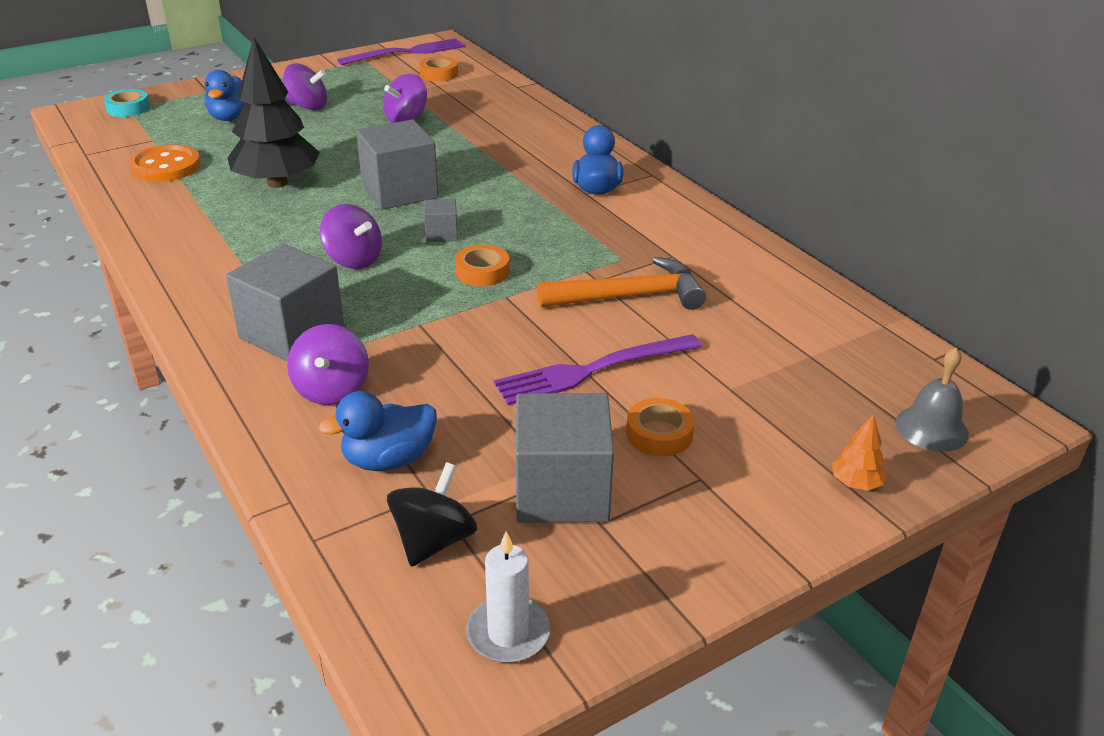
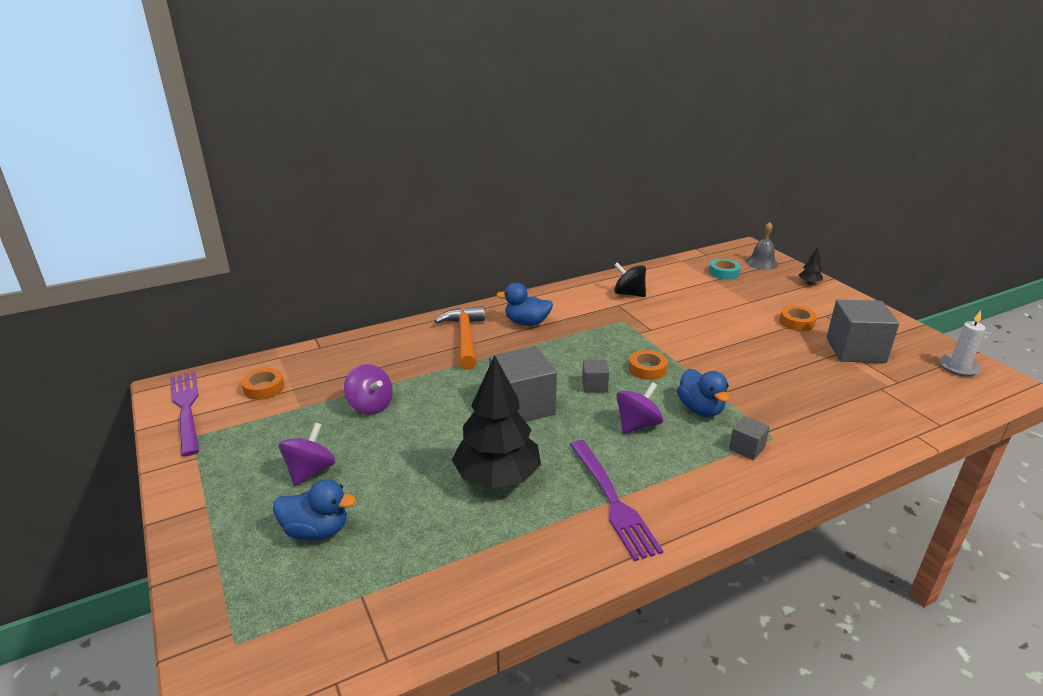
camera: 85 degrees left, 5 degrees down
turquoise tape [104,89,150,117] -> turquoise tape moved to [709,259,741,280]
orange button [129,144,201,182] -> none
grey cube [226,243,345,362] -> grey cube [729,416,770,460], size x0.48
purple spinning top [287,324,369,405] -> none
blue duck [319,391,437,471] -> blue duck moved to [677,369,729,417]
black spinning top [387,462,477,567] -> black spinning top moved to [614,262,646,297]
purple fork [494,334,702,405] -> purple fork moved to [570,440,663,561]
orange hammer [537,257,706,310] -> orange hammer moved to [435,306,485,370]
orange tree [831,414,887,491] -> black tree [799,248,823,284]

